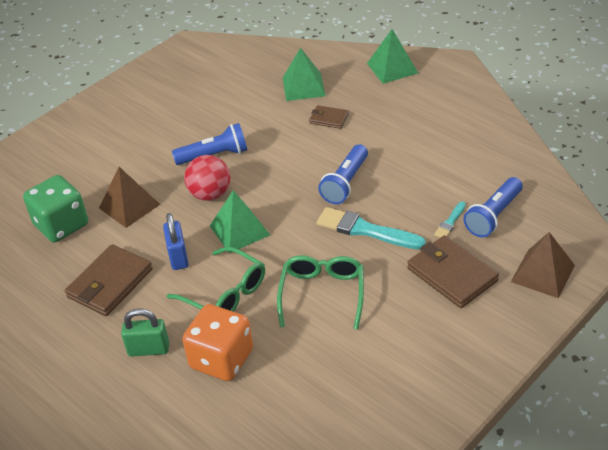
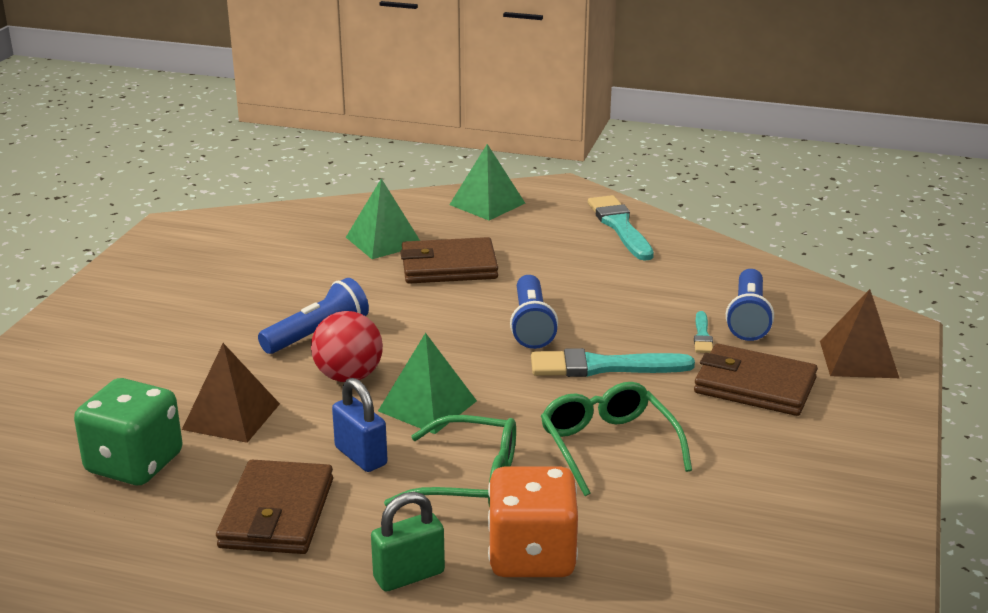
camera: 30 degrees left, 15 degrees down
brown wallet [309,105,349,129] -> brown wallet [400,237,498,284], size x1.85
none -> turquoise brush [588,195,654,261]

